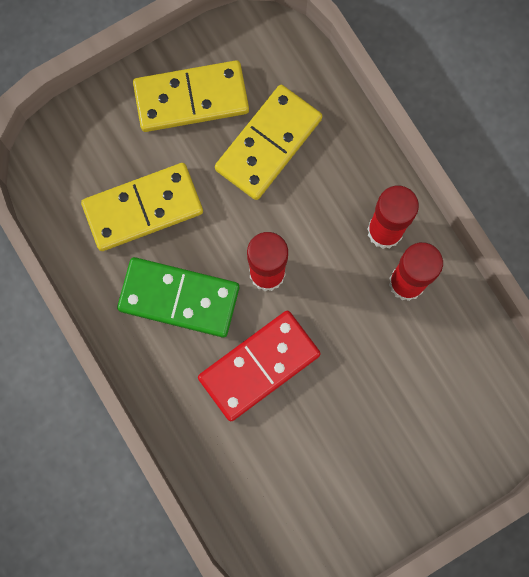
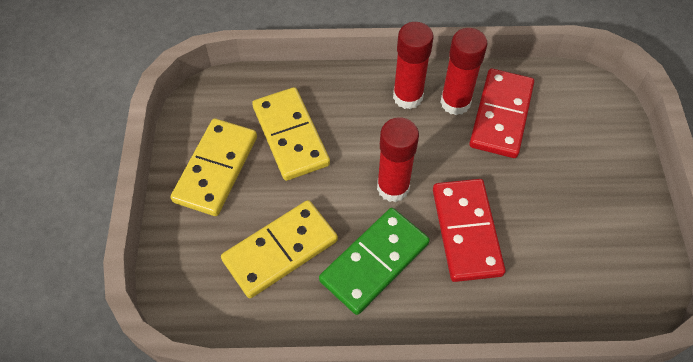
camera: 60 degrees left, 20 degrees down
yellow domino [81,163,203,251] -> yellow domino turned 45 degrees clockwise [221,200,338,298]
none -> red domino [469,69,534,158]

